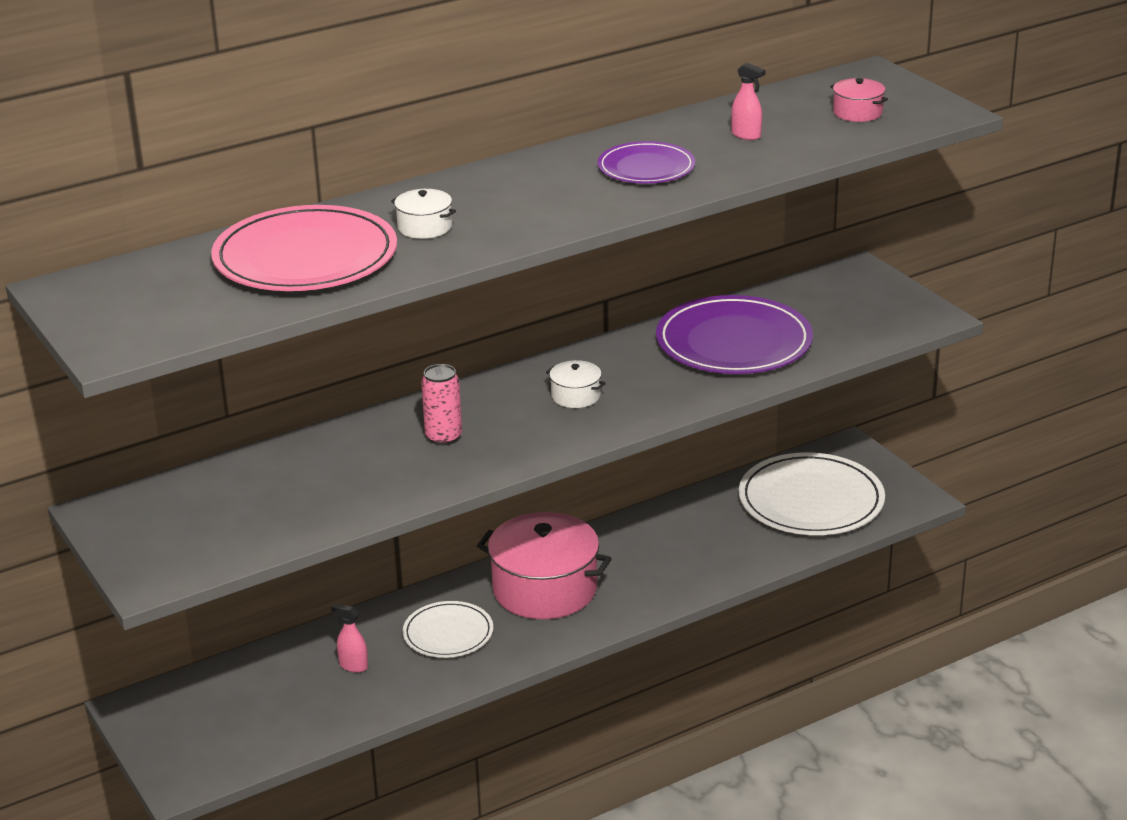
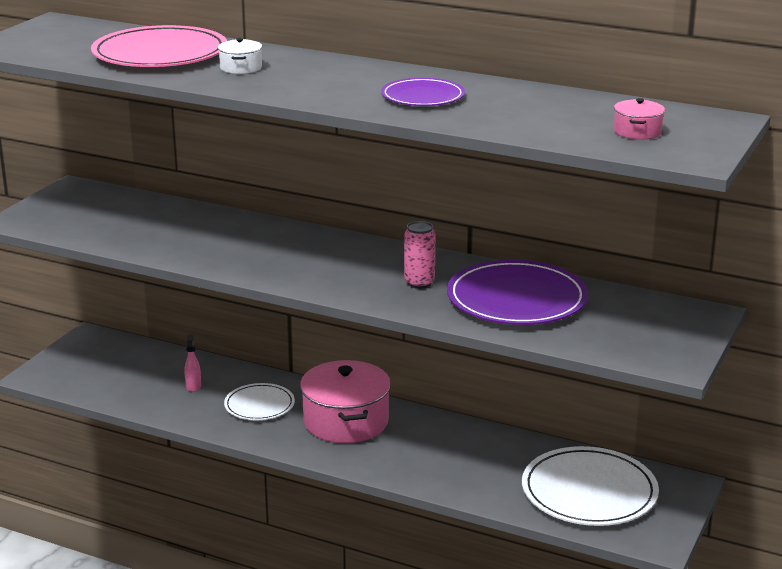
camera: 55 degrees right, 5 degrees down
pink can [421,364,462,446] -> pink can moved to [404,221,436,289]
white pot [546,360,606,408] -> none
pink spray bottle [731,63,766,140] -> none

